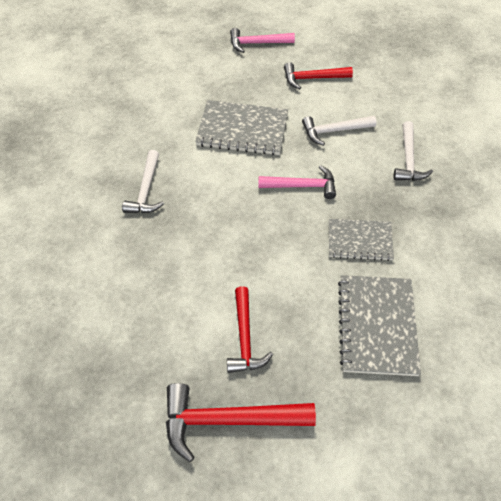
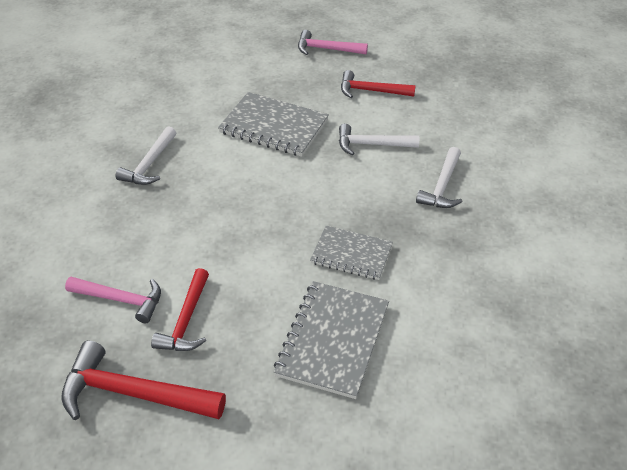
camera: 15 degrees right, 10 degrees down
pink hammer [258,165,336,199] -> pink hammer moved to [65,277,161,323]

